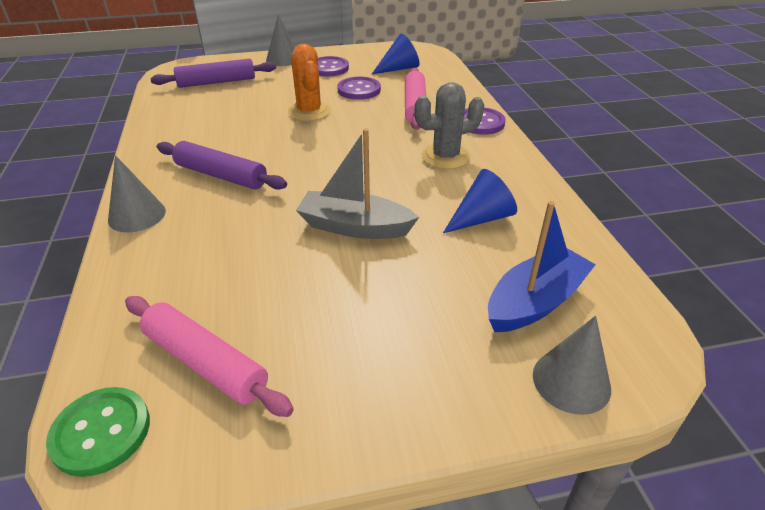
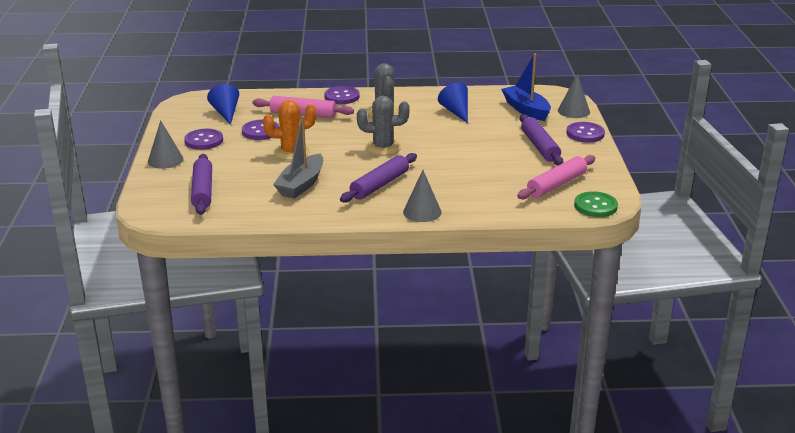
camera: 80 degrees left, 10 degrees down
grey boat [296,128,419,239] -> grey boat moved to [273,116,323,199]
none -> grey cactus [357,96,410,155]
none -> purple rolling pin [520,114,563,166]
none -> purple button [566,122,605,142]

